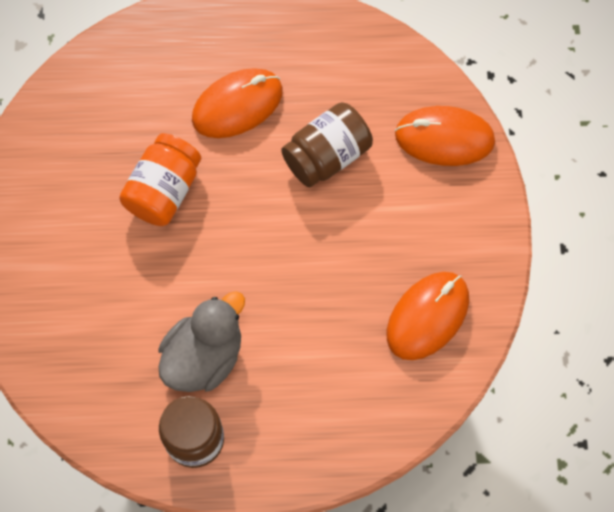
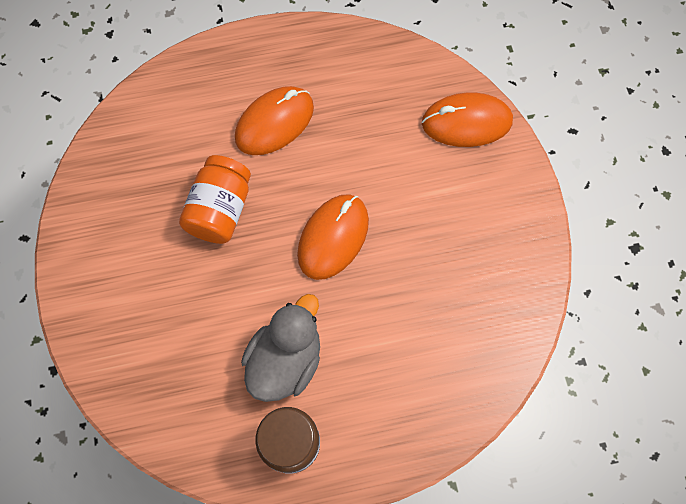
camera: 10 degrees left, 0 degrees up
brown jar [281,102,373,187] -> none
orange mouse [387,272,469,360] -> orange mouse moved to [297,194,369,280]

